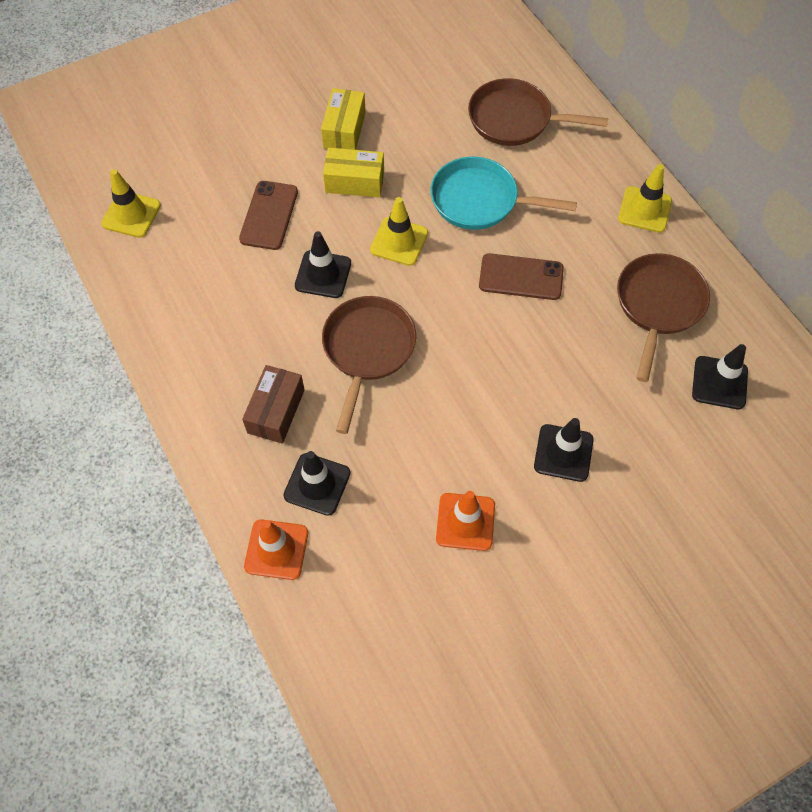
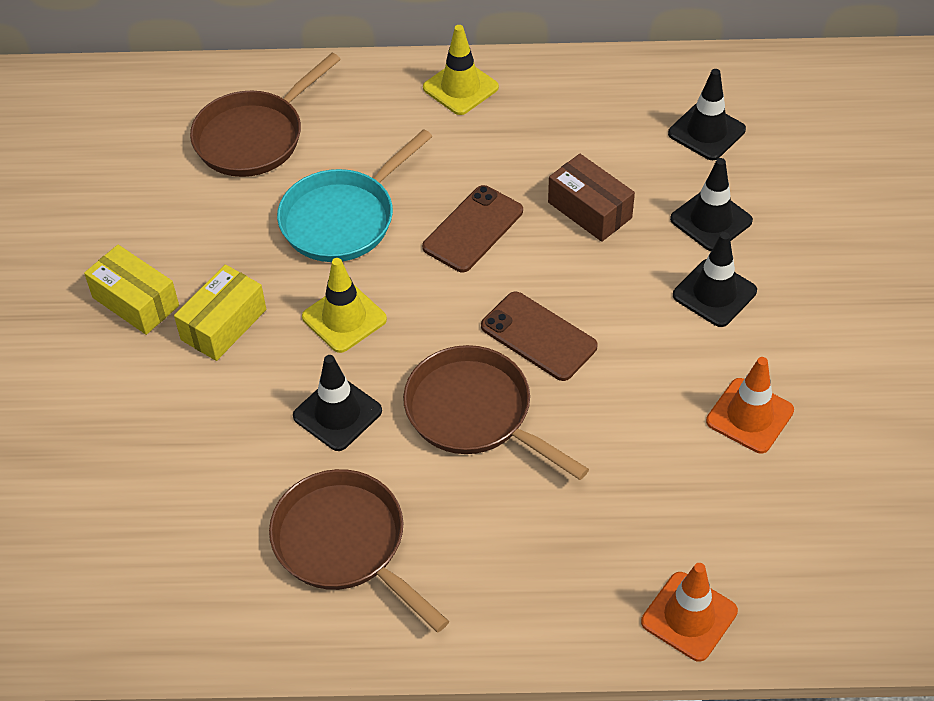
camera: 60 degrees left, 10 degrees down
yellow traffic cone [101,169,161,238] -> none
brown phone [239,181,298,250] -> brown phone moved to [481,292,598,381]
brown box [242,365,305,444] -> brown box moved to [548,154,635,242]
black traffic cone [284,451,350,516] -> black traffic cone moved to [670,158,753,251]
brown pan [617,253,710,382] -> brown pan moved to [269,469,449,632]

